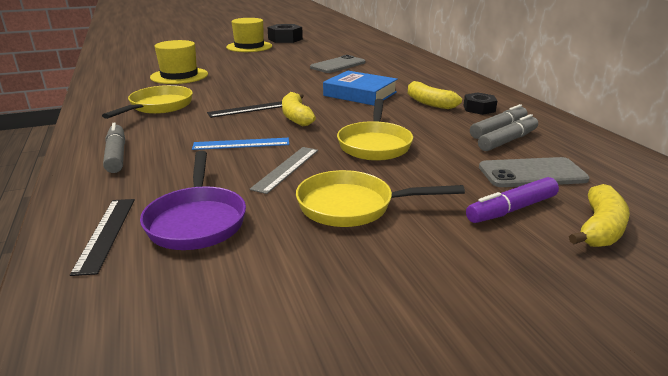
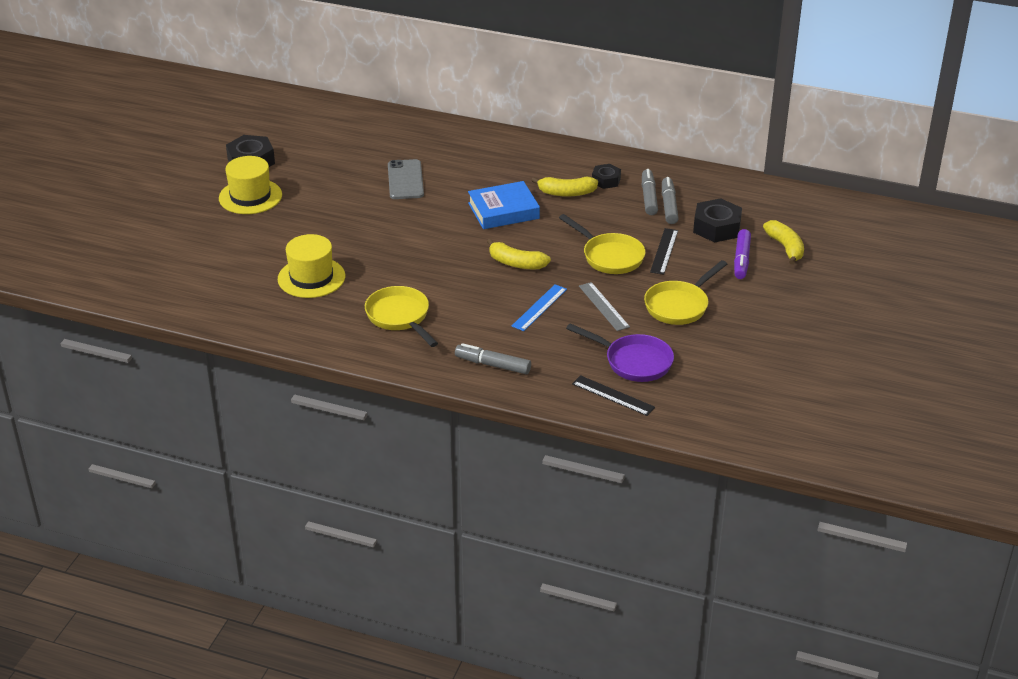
camera: 50 degrees left, 10 degrees up
black ruler [207,101,282,118] -> black ruler moved to [650,228,678,275]
grey phone [479,157,590,187] -> black nut [693,198,742,243]

